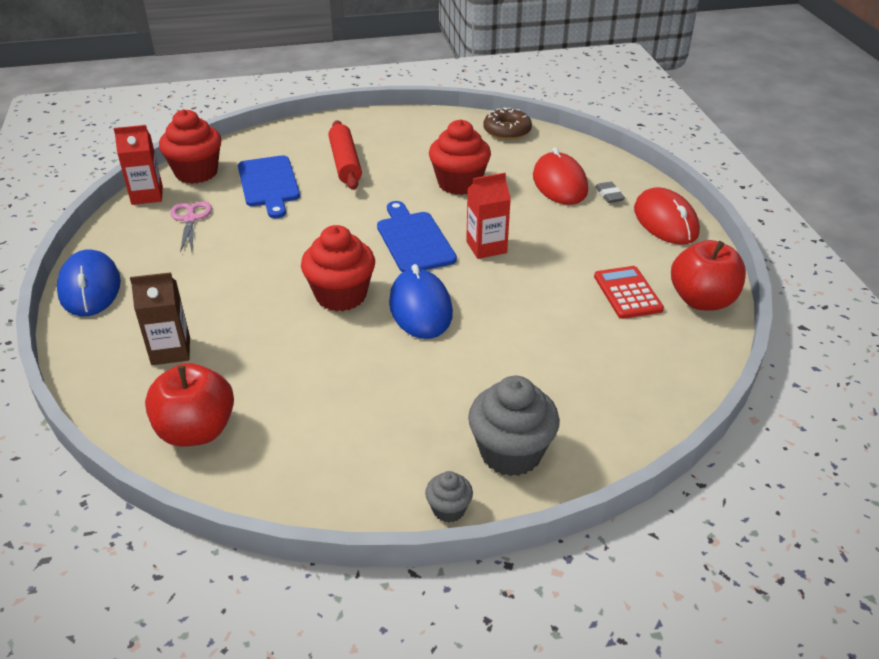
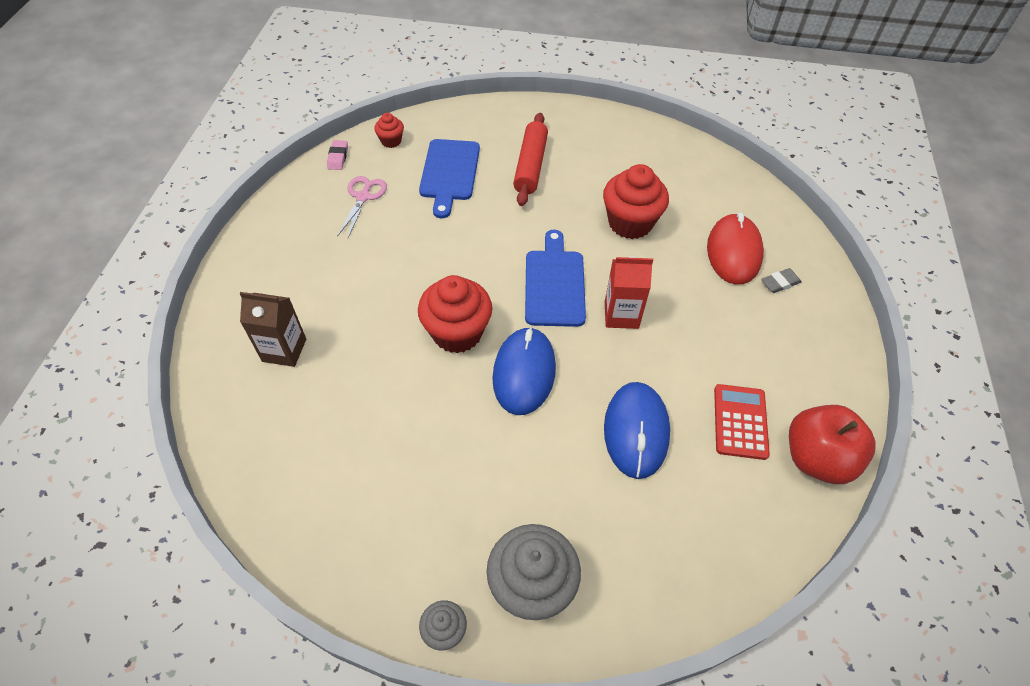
camera: 20 degrees right, 15 degrees up
blue mouse [57,249,121,317] -> blue mouse moved to [604,382,670,479]
red carton [114,125,163,205] -> pink eraser [327,140,348,170]
red apple [145,363,234,447] -> none
red cupcake [159,109,221,184] -> red cupcake [374,113,404,148], size x0.50
brown donut [483,107,532,140] -> none
grey eraser [595,182,625,203] -> grey eraser turned 60 degrees clockwise [761,268,802,293]
red mouse [634,187,700,245] -> none

